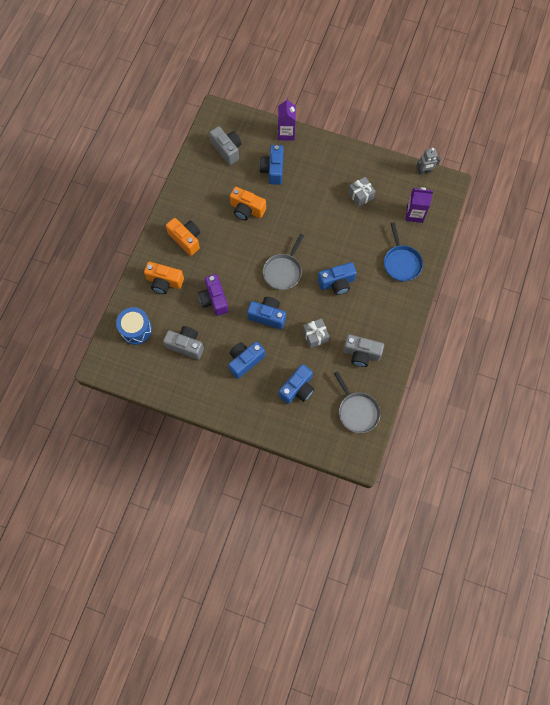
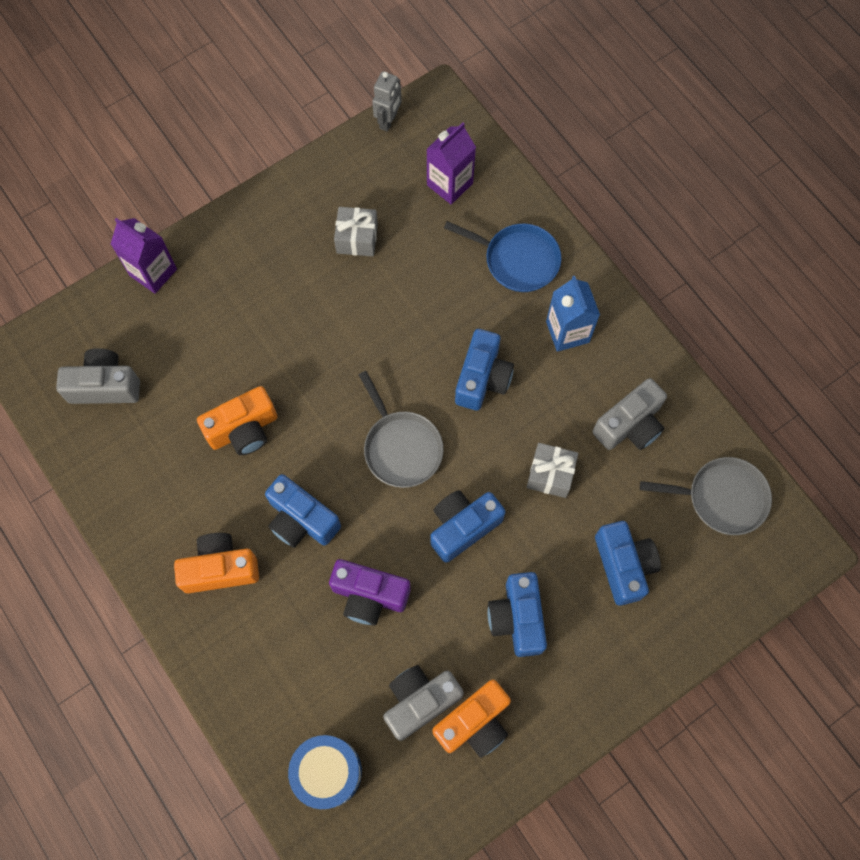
camera: 55 degrees left, 0 degrees up
orange camera [144,262,184,294] -> orange camera moved to [432,679,511,758]
blue camera [259,145,283,185] -> blue camera moved to [265,474,341,548]
none -> blue carton [546,276,600,352]

